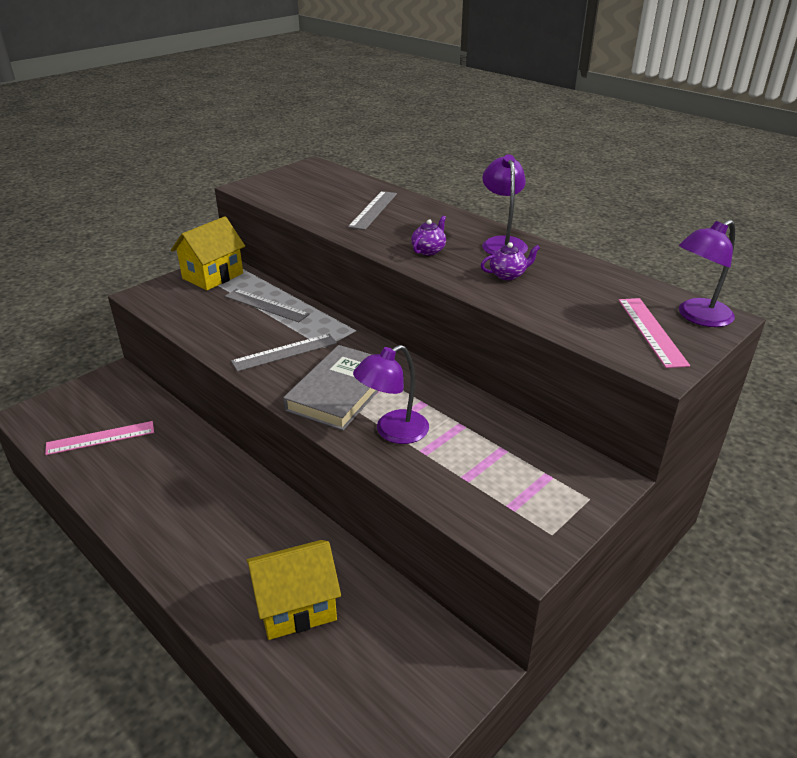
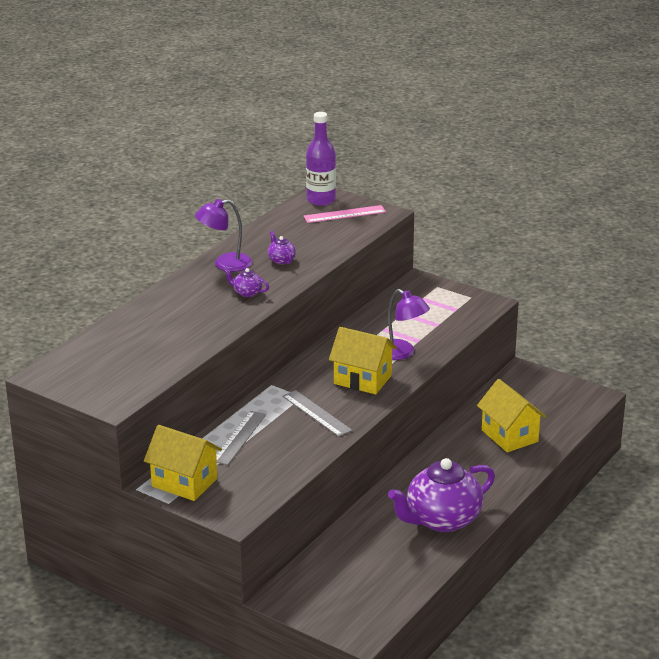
camera: 100 degrees left, 5 degrees down
pink ruler [45,421,154,455] -> none
grey book [283,345,378,431] -> yellow house [329,327,397,394]
grey ruler [348,191,397,230] -> none
purple lamp [679,220,735,327] -> purple bottle [306,112,336,206]
none -> purple teapot [388,458,495,532]

